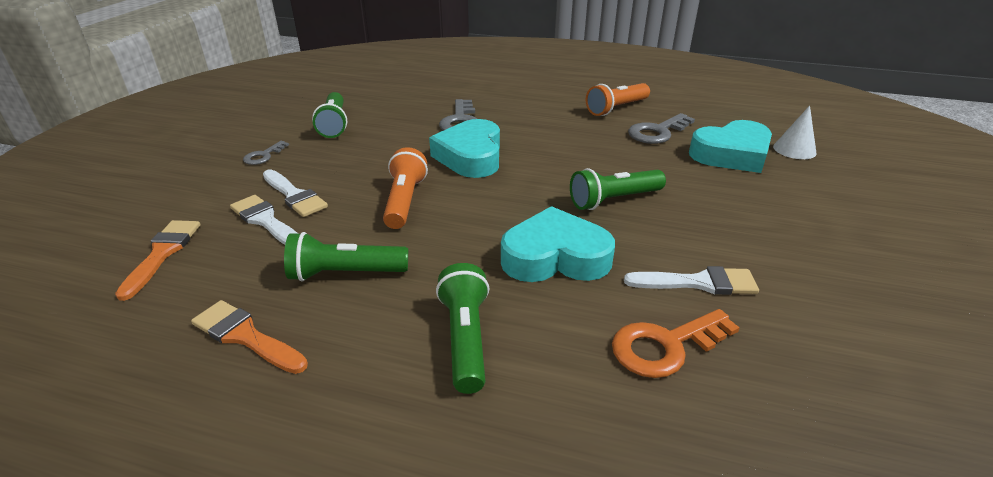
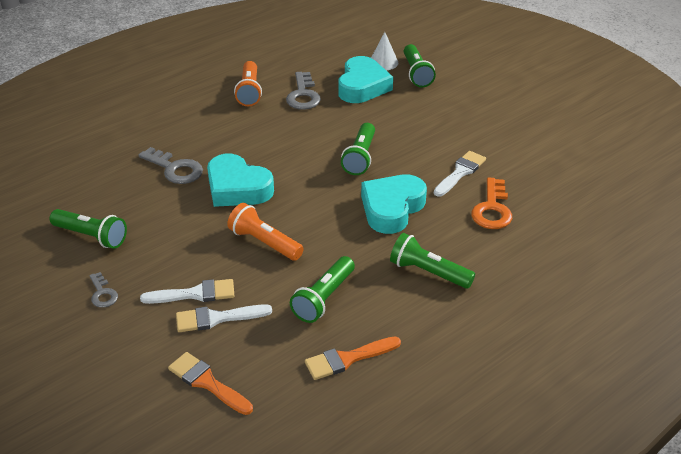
camera: 55 degrees left, 5 degrees up
none -> green flashlight [404,44,436,87]

